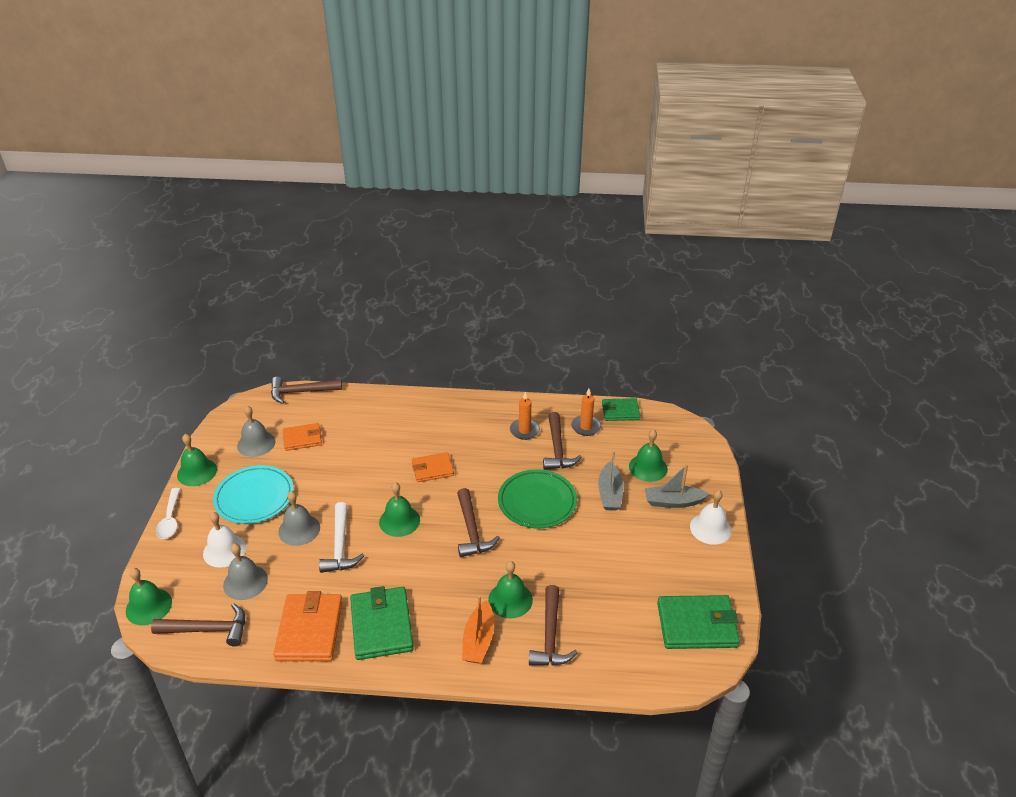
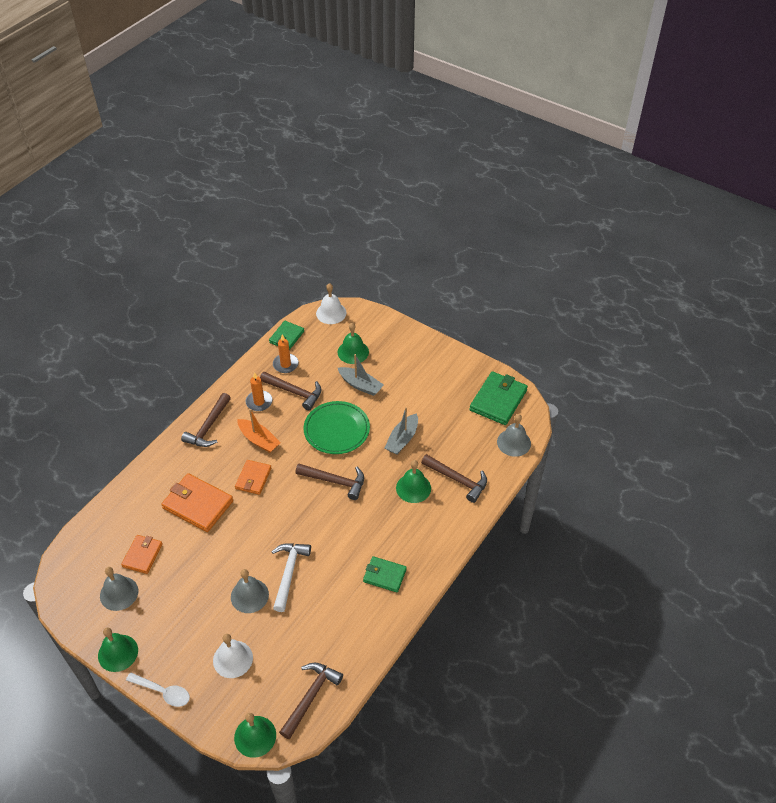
camera: 60 degrees left, 10 degrees up
turquoise plate [213,465,294,524] -> none
grey bell [223,543,268,600] -> grey bell moved to [497,414,531,457]
brown hammer [271,377,342,404] -> brown hammer moved to [181,393,231,447]
orange wallet [273,591,343,661] -> orange wallet moved to [161,473,233,532]
white hammer [319,502,364,573] -> white hammer turned 105 degrees counterclockwise [271,543,311,612]
green wallet [350,586,414,660] -> green wallet [363,556,407,592], size x0.61
green bell [379,482,420,537] -> none
orange boat [462,596,494,664] -> orange boat moved to [237,409,281,453]
grey boat [645,464,709,508] -> grey boat moved to [385,407,418,455]
white bell [690,490,732,545] -> white bell moved to [316,283,347,324]

